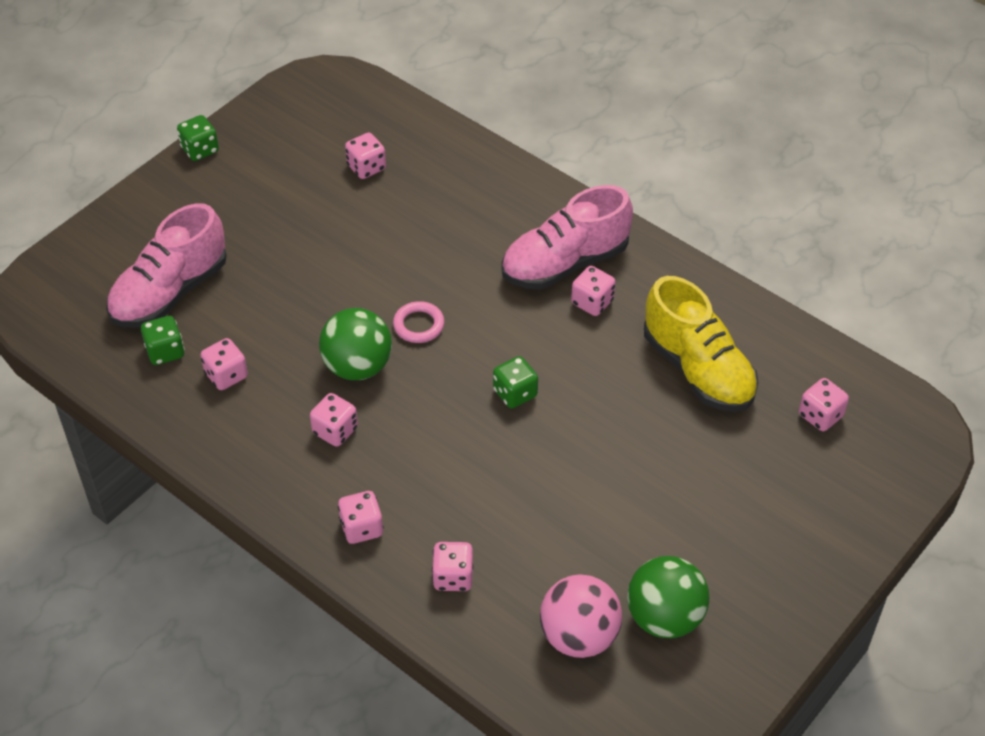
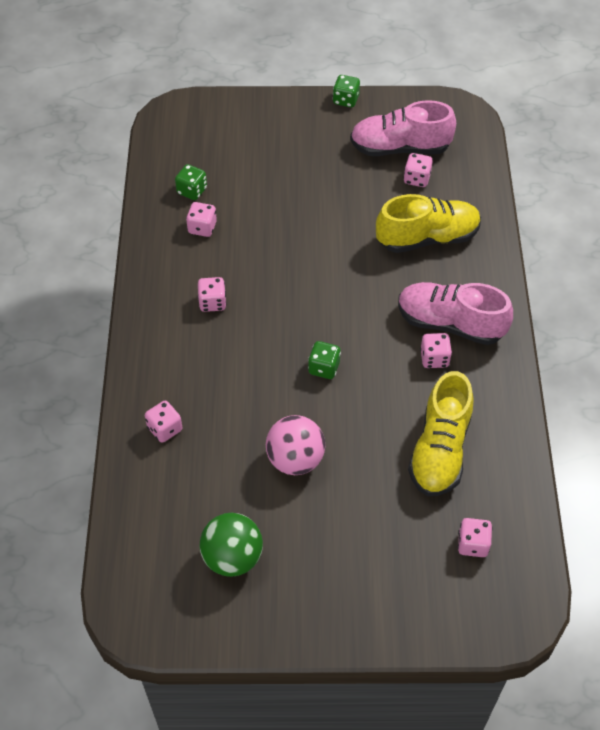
camera: 50 degrees right, 5 degrees up
pink shoe [106,203,227,328] -> pink shoe moved to [350,100,456,156]
green ball [319,308,392,380] -> none
pink dice [338,491,384,544] -> none
pink ring [393,301,445,343] -> none
pink ball [540,574,622,658] -> pink ball moved to [266,415,325,475]
none -> yellow shoe [376,194,481,253]

